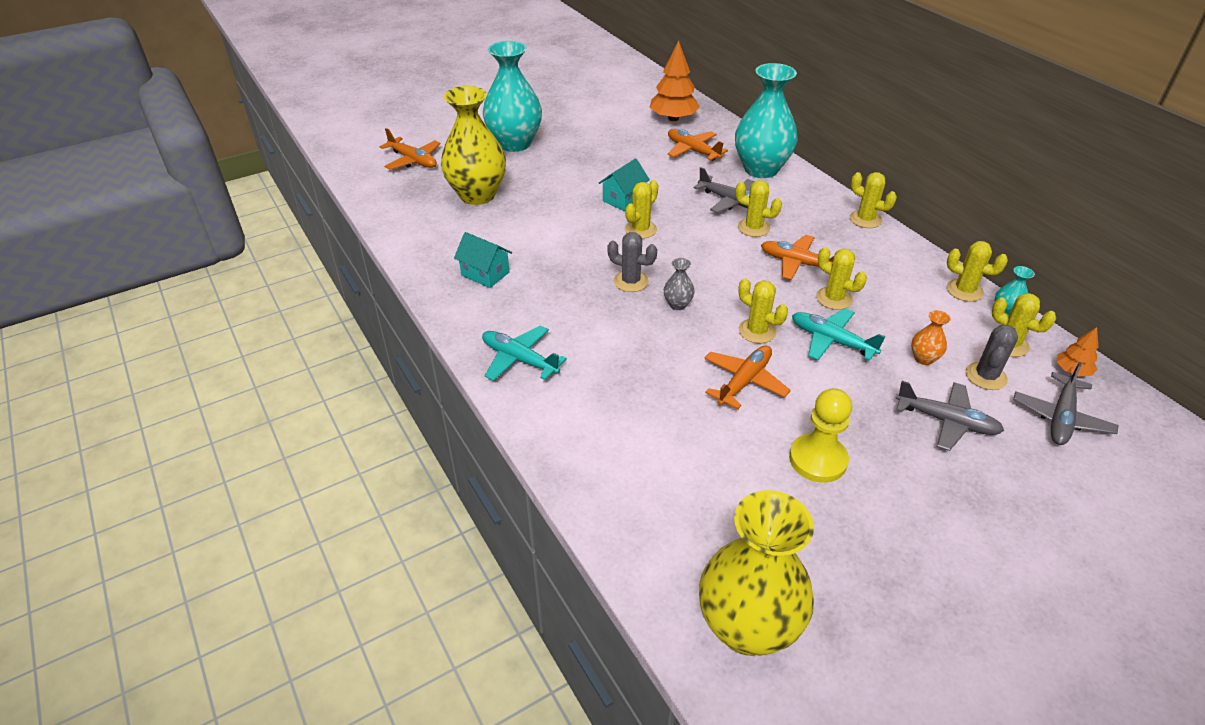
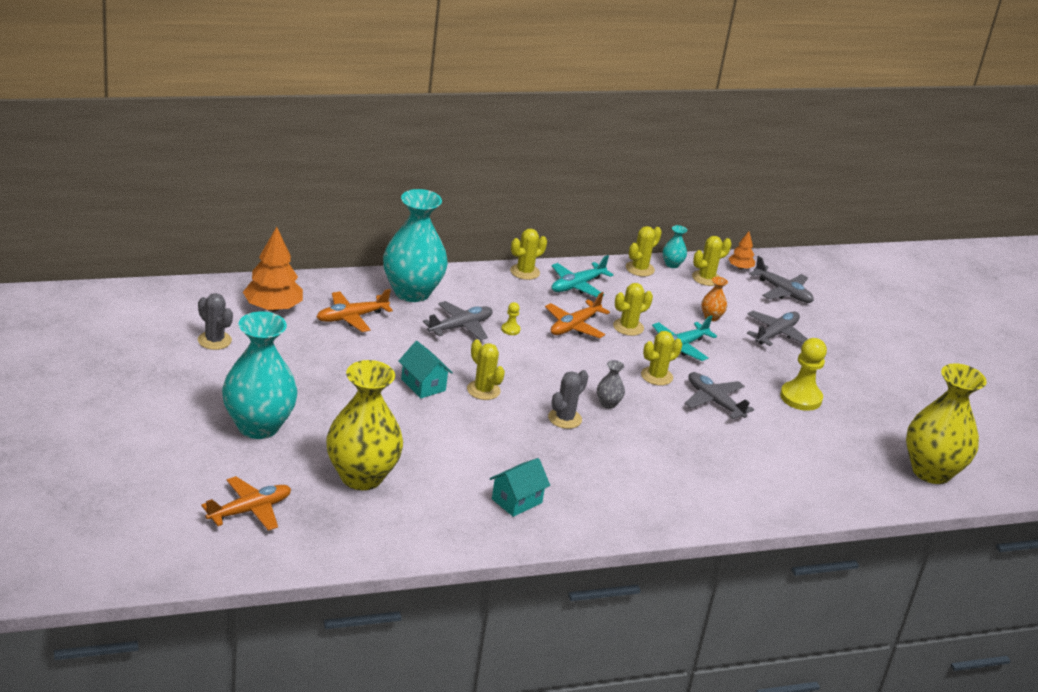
camera: 80 degrees left, 10 degrees down
turquoise plane [482,325,567,381] -> turquoise plane moved to [551,255,613,297]
orange plane [704,345,791,409] -> grey plane [685,372,754,419]
yellow cactus [735,180,782,237] -> yellow pawn [501,302,521,335]
grey cactus [966,325,1018,390] -> grey cactus moved to [198,293,233,350]

